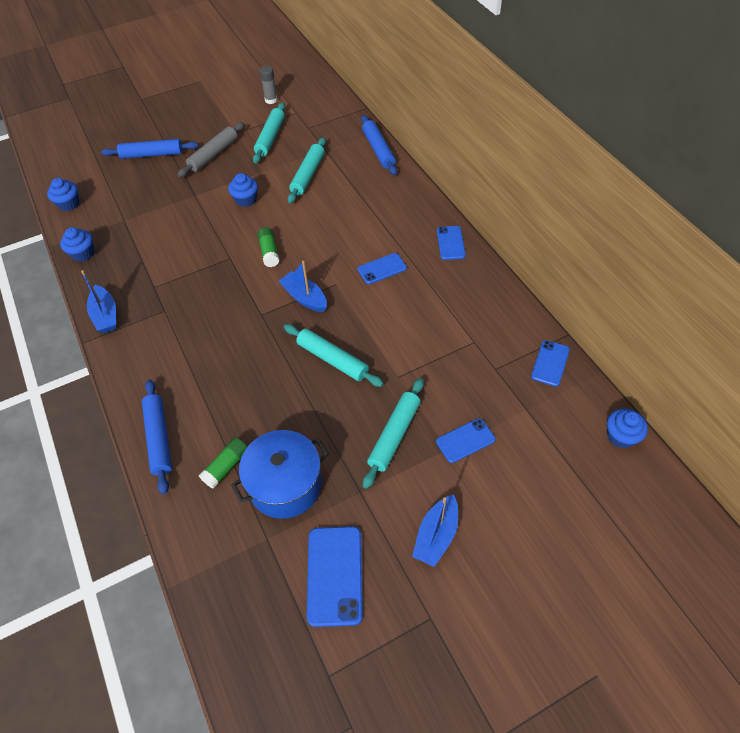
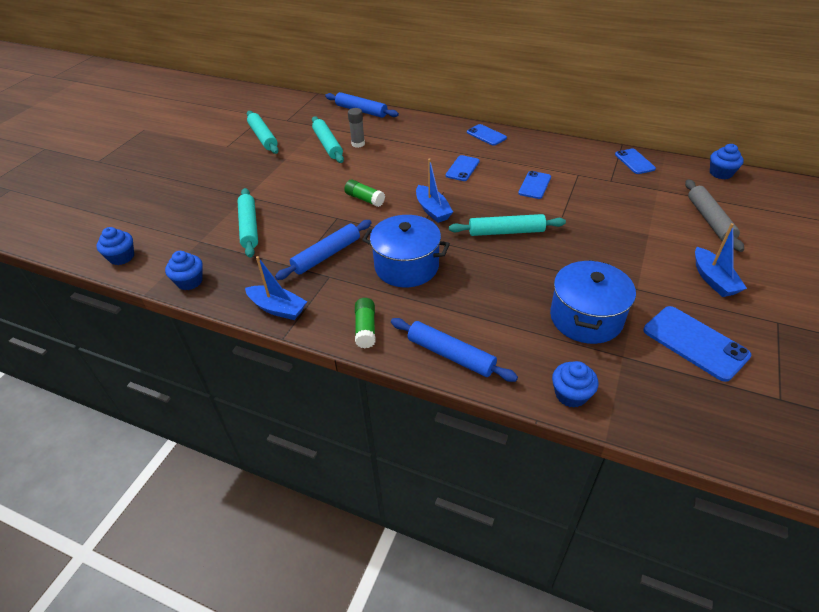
camera: 40 degrees left, 10 degrees down
blue rolling pin [101,139,199,159] -> blue rolling pin moved to [275,220,372,280]
grey rolling pin [177,122,245,177] -> grey rolling pin moved to [685,179,744,252]
green glue stick [199,437,247,489] -> green glue stick moved to [355,298,376,348]
blue cupcake [228,173,258,207] -> blue cupcake moved to [552,361,599,408]
grey glue stick [259,66,278,104] -> grey glue stick moved to [348,108,365,148]
blue boat [279,261,327,312] -> blue boat turned 120 degrees counterclockwise [416,158,453,223]
turquoise rolling pin [363,378,424,489] -> turquoise rolling pin moved to [238,188,258,258]
blue phone [436,418,496,463] -> blue phone moved to [518,171,551,199]
none -> blue pot [362,215,450,287]

